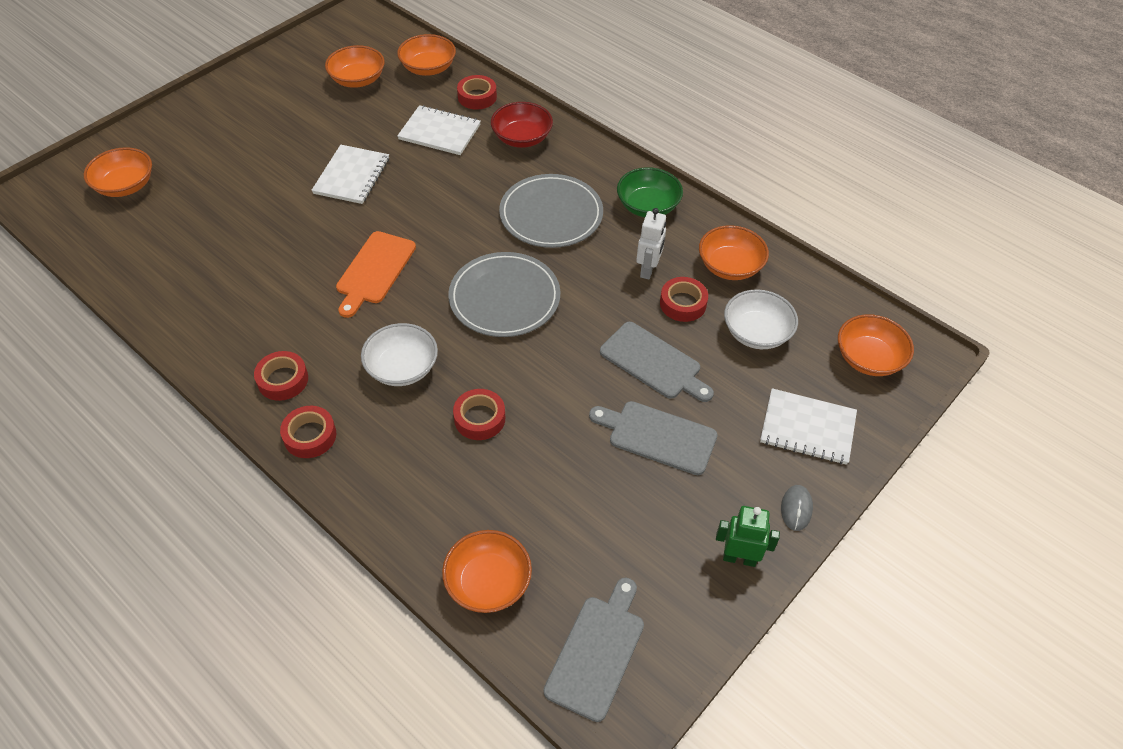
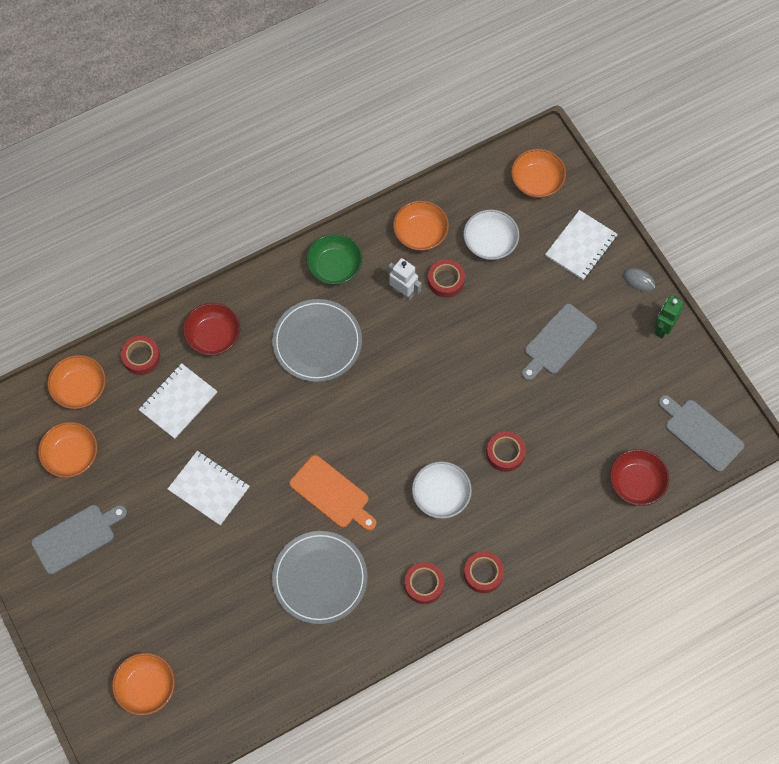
camera: 70 degrees left, 15 degrees up
orange bowl [442,530,532,613] -> red bowl [610,449,669,506]
grey plate [448,252,560,337] -> grey plate moved to [272,531,368,624]
grey cutting board [600,322,714,402] -> grey cutting board moved to [31,505,127,575]

